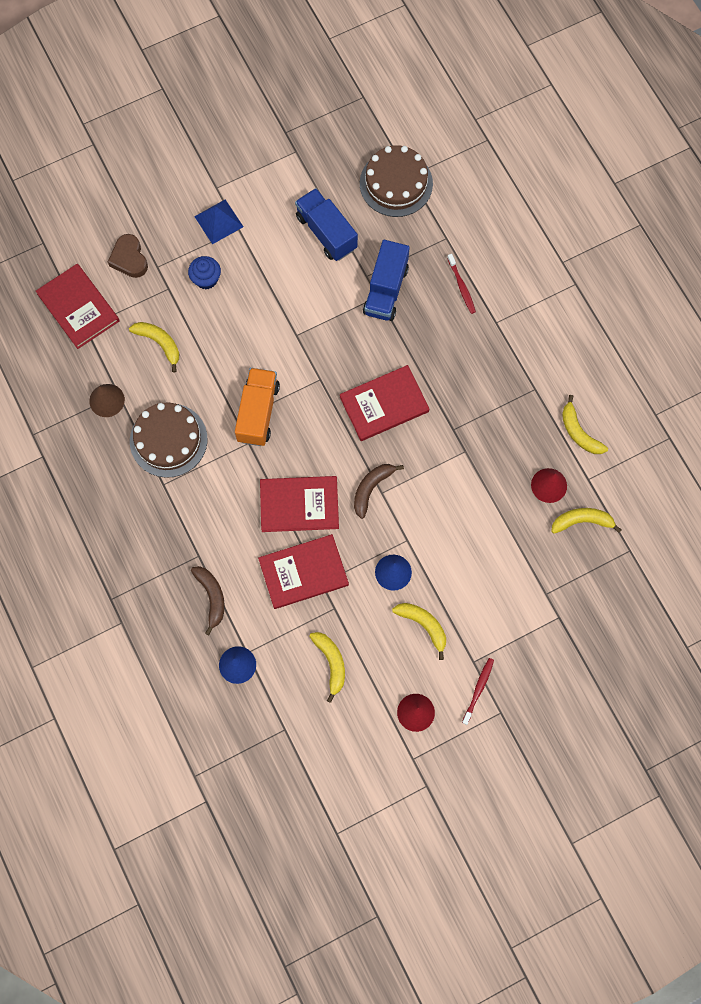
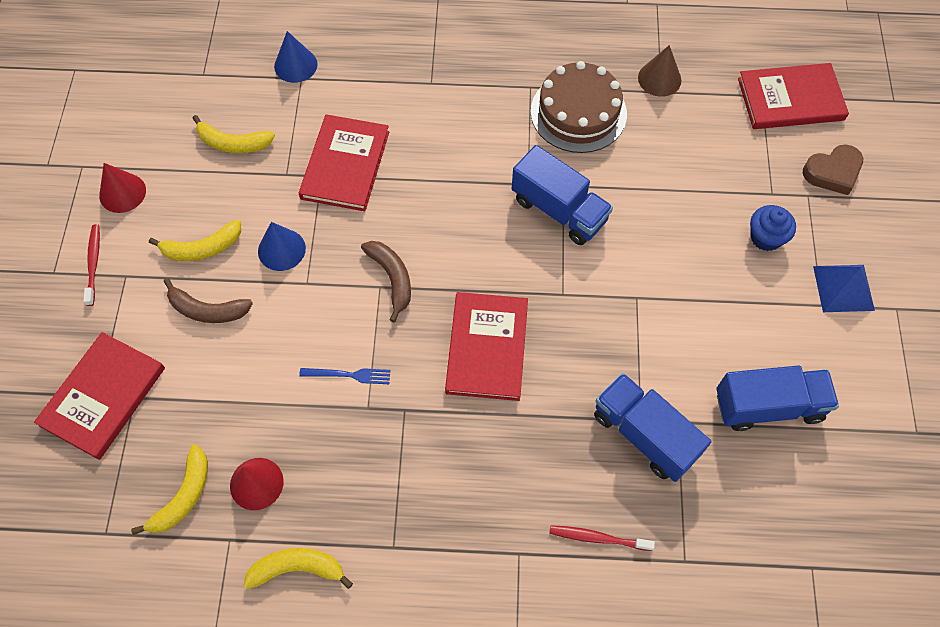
camera: 120 degrees right, 10 degrees down
brown heart [108,234,148,278] -> brown heart turned 150 degrees clockwise [803,144,863,195]
yellow banana [129,322,179,373] -> none
brown banana [191,566,225,635] -> brown banana moved to [163,278,253,323]
orange truck [235,368,280,446] -> blue truck [512,145,613,245]
red book [260,476,339,532] -> red book moved to [34,332,165,460]
brown cake [360,145,433,217] -> none
red toothbrush [462,658,494,725] -> red toothbrush turned 150 degrees counterclockwise [84,224,100,306]
none -> blue fork [299,368,391,384]

